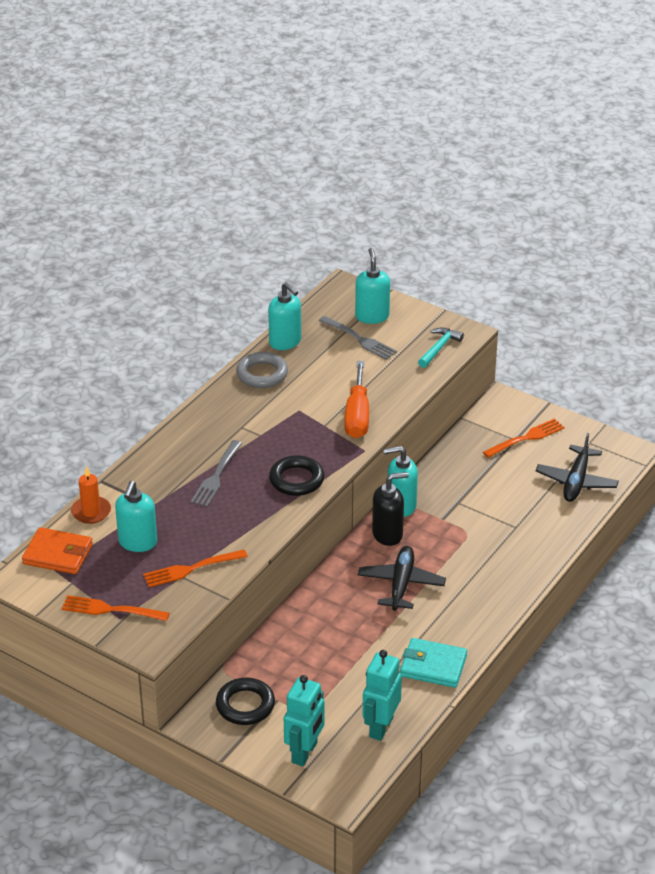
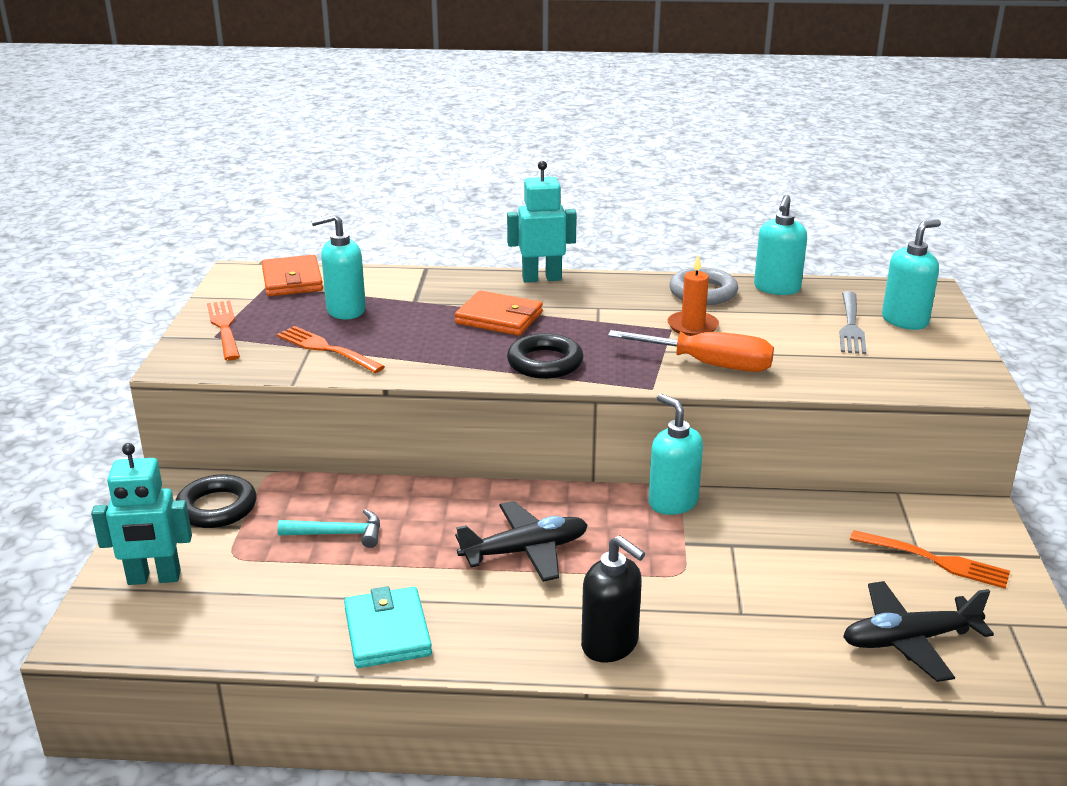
camera: 60 degrees right, 10 degrees down
orange candle [71,466,111,524] -> orange candle moved to [667,255,719,336]
grey fork [191,440,242,507] -> orange wallet [455,290,543,336]
orange screwdriver [345,361,369,438] -> orange screwdriver turned 135 degrees counterclockwise [608,330,774,372]
turquoise robot [363,650,402,741] -> turquoise robot moved to [507,161,577,282]
black soap dispenser [372,472,409,546] -> black soap dispenser moved to [581,535,645,663]
turquoise hammer [418,327,464,368] -> turquoise hammer moved to [278,509,380,548]

